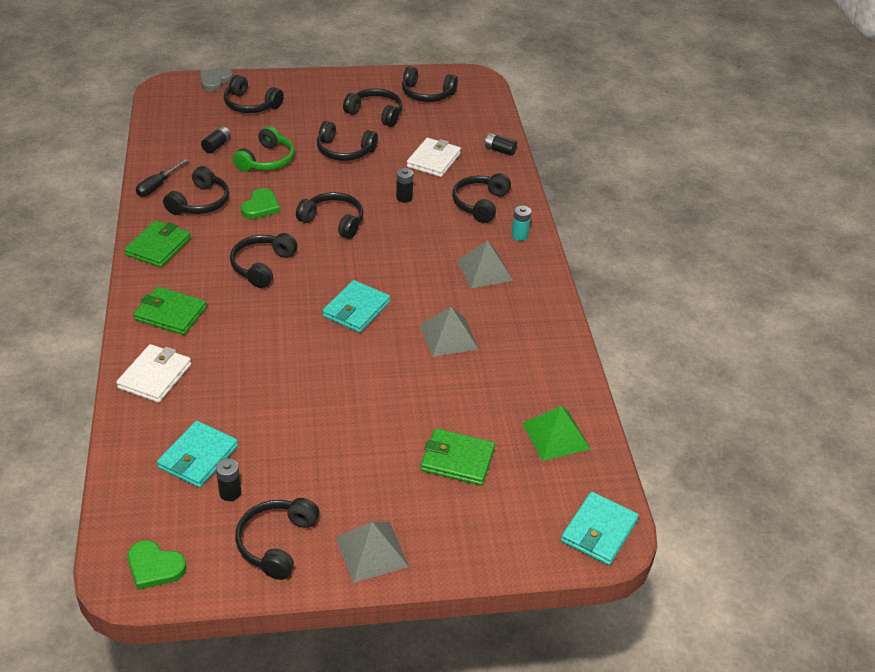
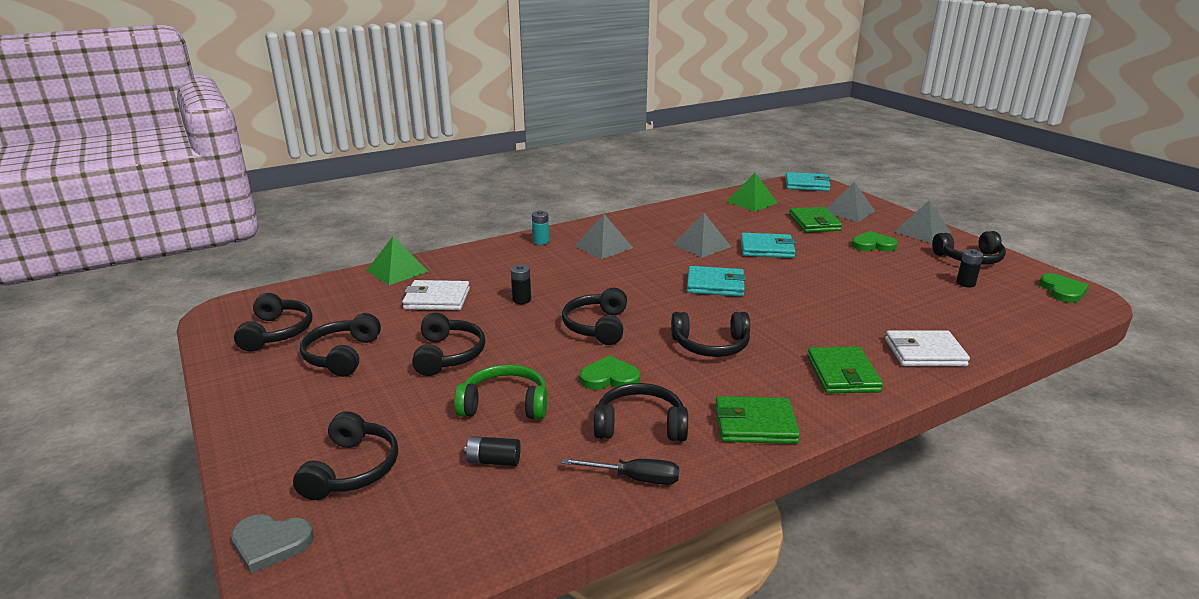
camera: 110 degrees left, 15 degrees down
turquoise wallet [157,421,238,488] -> turquoise wallet moved to [740,233,796,258]
black headphones [452,173,511,223] -> none
black battery [485,133,517,156] -> green pyramid [366,237,429,285]
none -> grey pyramid [827,182,875,222]
none -> green heart [852,231,897,251]

